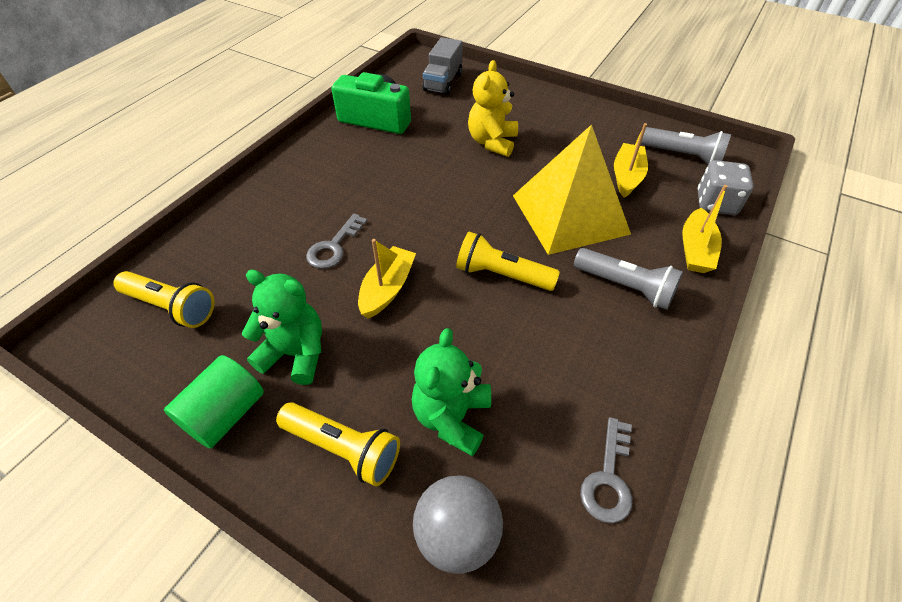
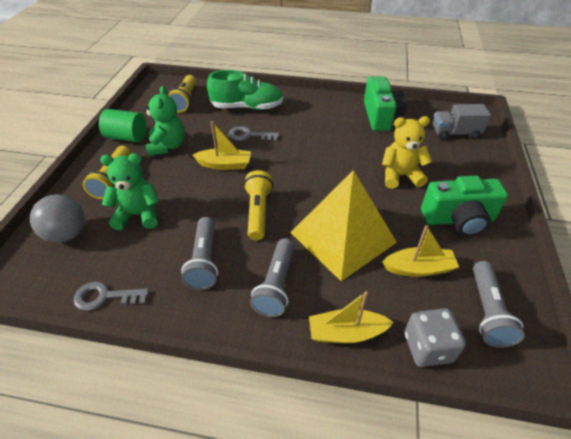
camera: 70 degrees right, 5 degrees down
none -> grey flashlight [181,217,218,290]
none -> green shoe [207,70,283,110]
none -> green camera [421,176,508,236]

